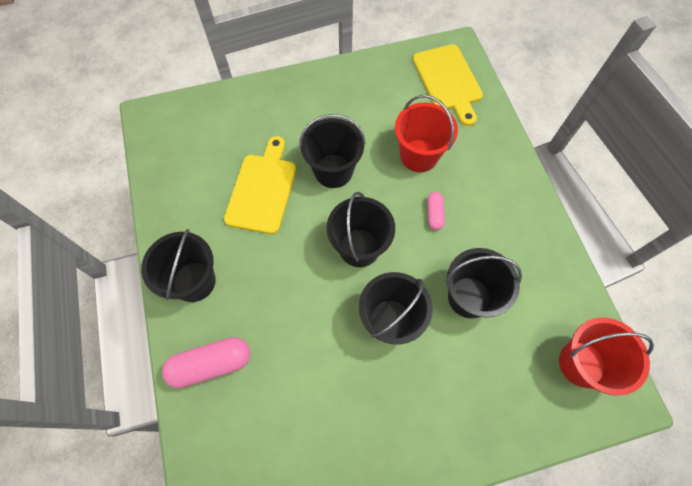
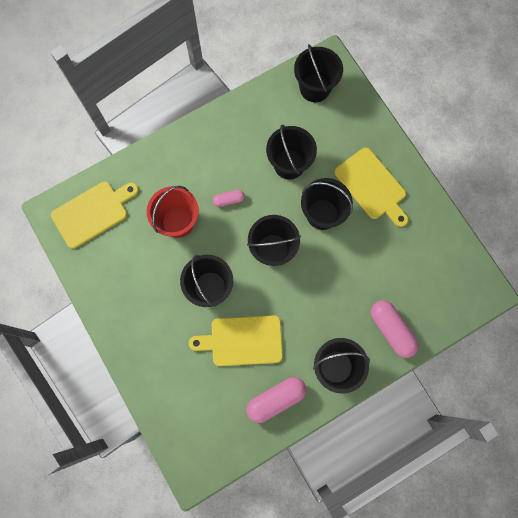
camera: 105 degrees left, 10 degrees up
red bucket [559,317,654,396] -> black bucket [294,44,343,102]
none -> pink capsule [246,377,306,423]
none -> yellow cutting board [334,148,408,227]

